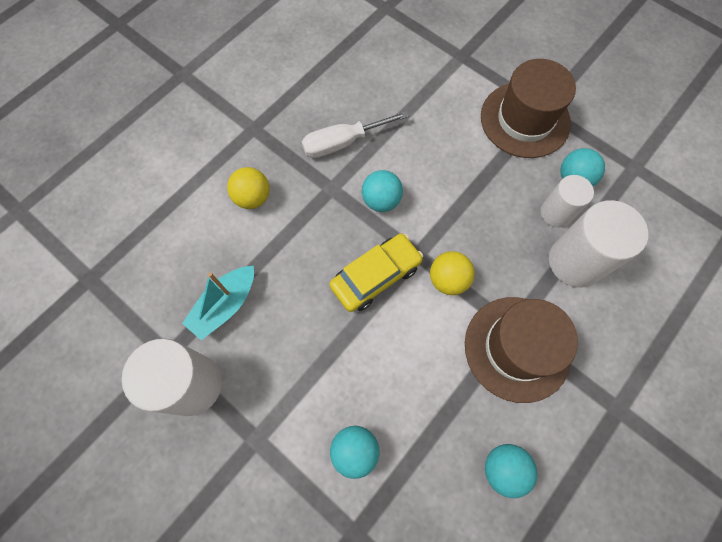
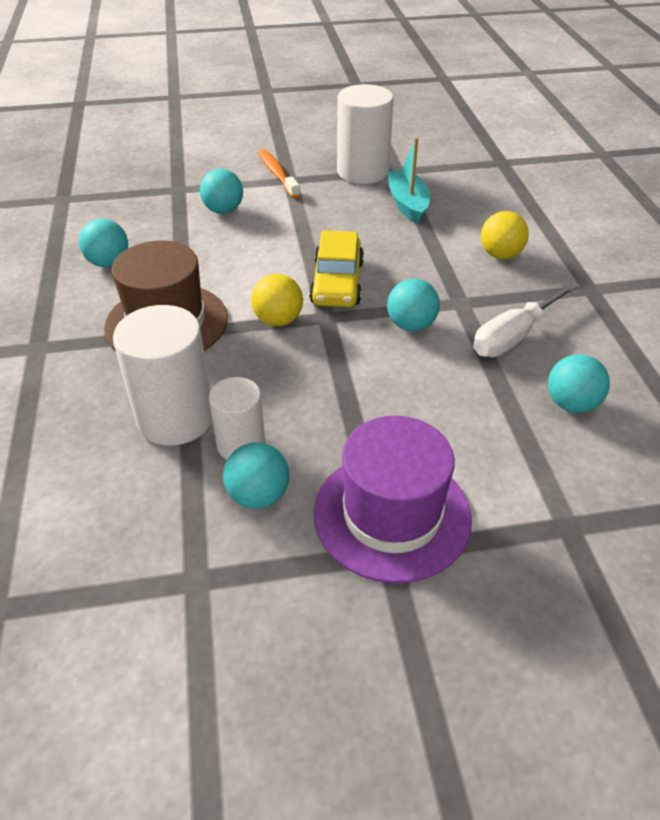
camera: 130 degrees right, 25 degrees down
white screwdriver [302,111,409,158] -> white screwdriver turned 150 degrees counterclockwise [473,283,577,357]
brown hat [481,59,576,158] -> purple hat [314,416,472,583]
none -> orange toothbrush [258,149,300,198]
none -> turquoise ball [548,354,610,413]

